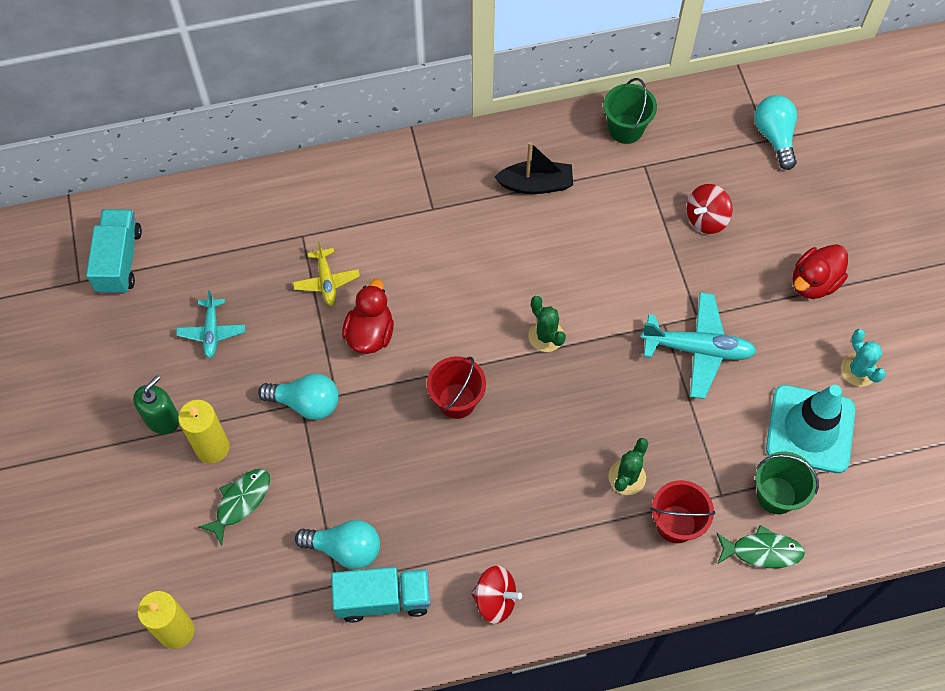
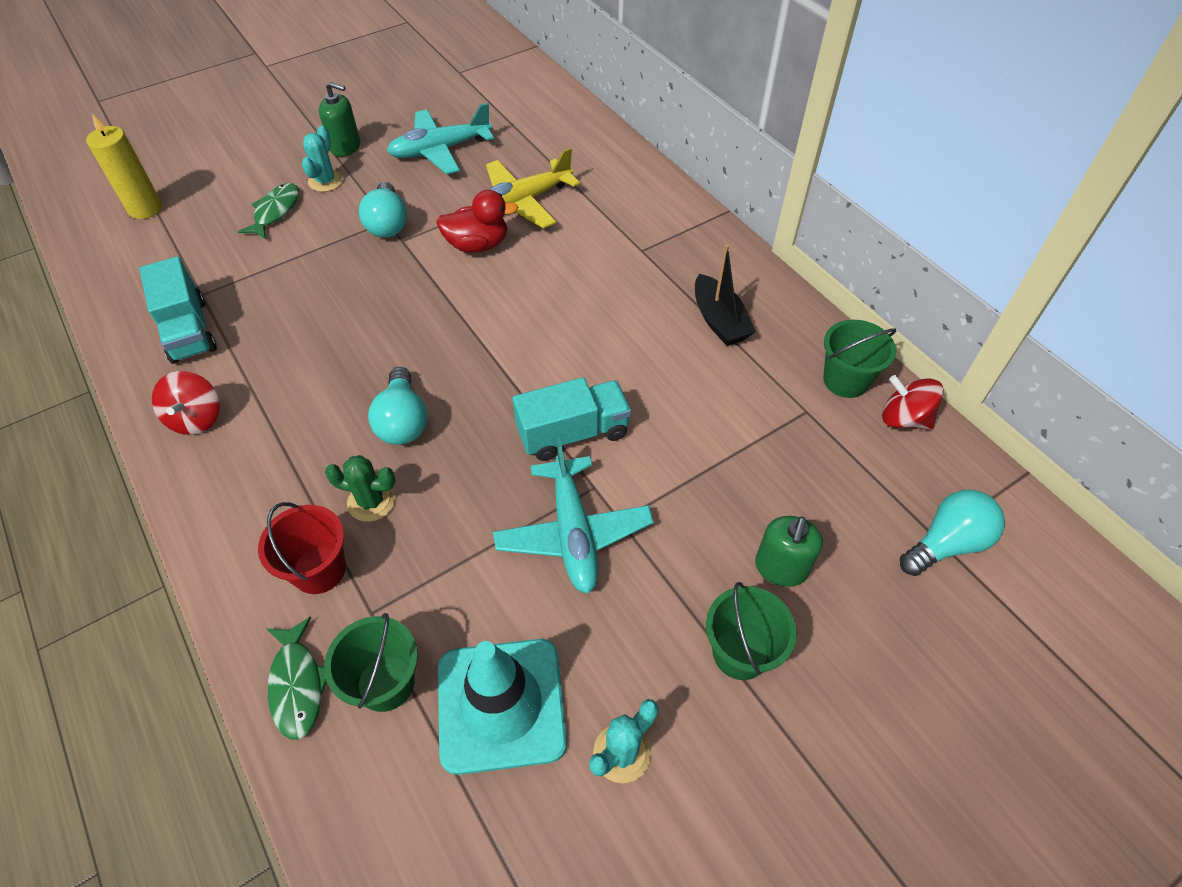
camera: 70 degrees right, 10 degrees down
turquoise truck [86,209,142,294] -> turquoise truck moved to [512,377,631,461]
turquoise plane [176,291,245,358] -> turquoise plane [387,103,494,174], size x1.69
yellow candle [178,400,230,463] -> turquoise cactus [302,125,343,192]
green fish [198,469,270,545] -> green fish turned 90 degrees counterclockwise [238,183,299,239]
yellow plane [293,241,360,306] -> yellow plane [486,148,580,228], size x1.69
turquoise light bulb [295,520,380,569] -> turquoise light bulb moved to [368,367,427,445]
red bucket [427,356,486,419] -> none
green cactus [528,296,566,352] -> none
red spinning top [687,184,732,234] -> red spinning top moved to [882,375,944,430]
red duck [792,244,848,299] -> green bucket [706,582,797,680]
none -> green soap dispenser [755,516,823,587]

